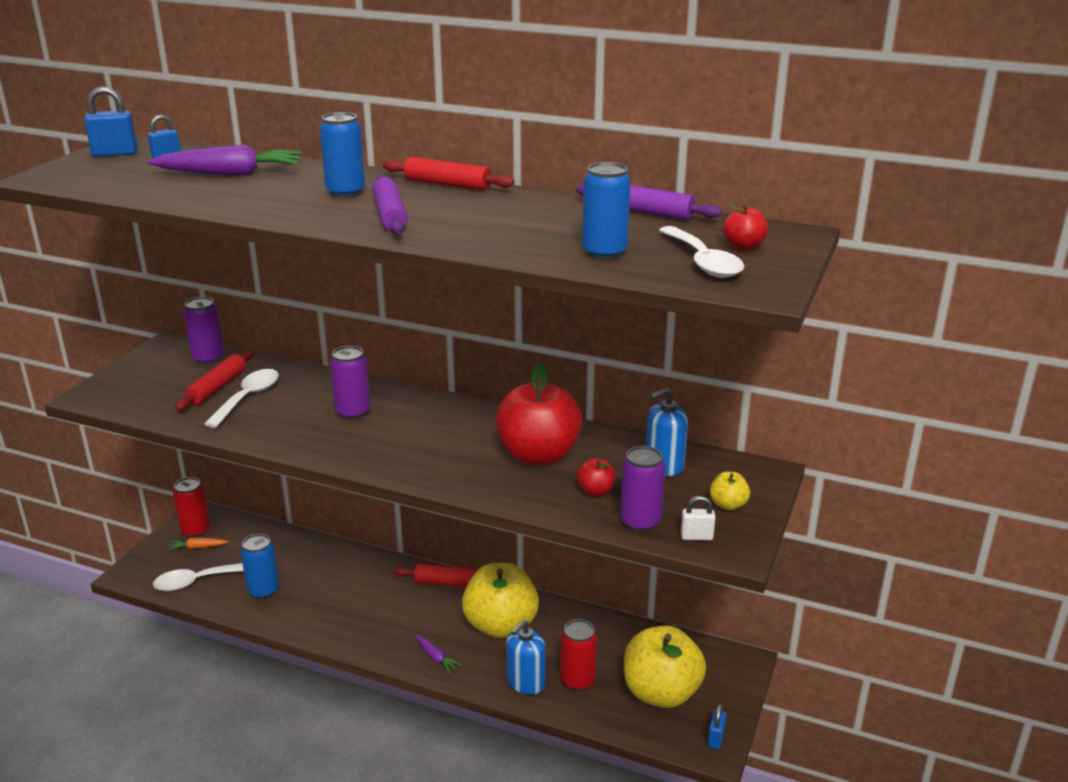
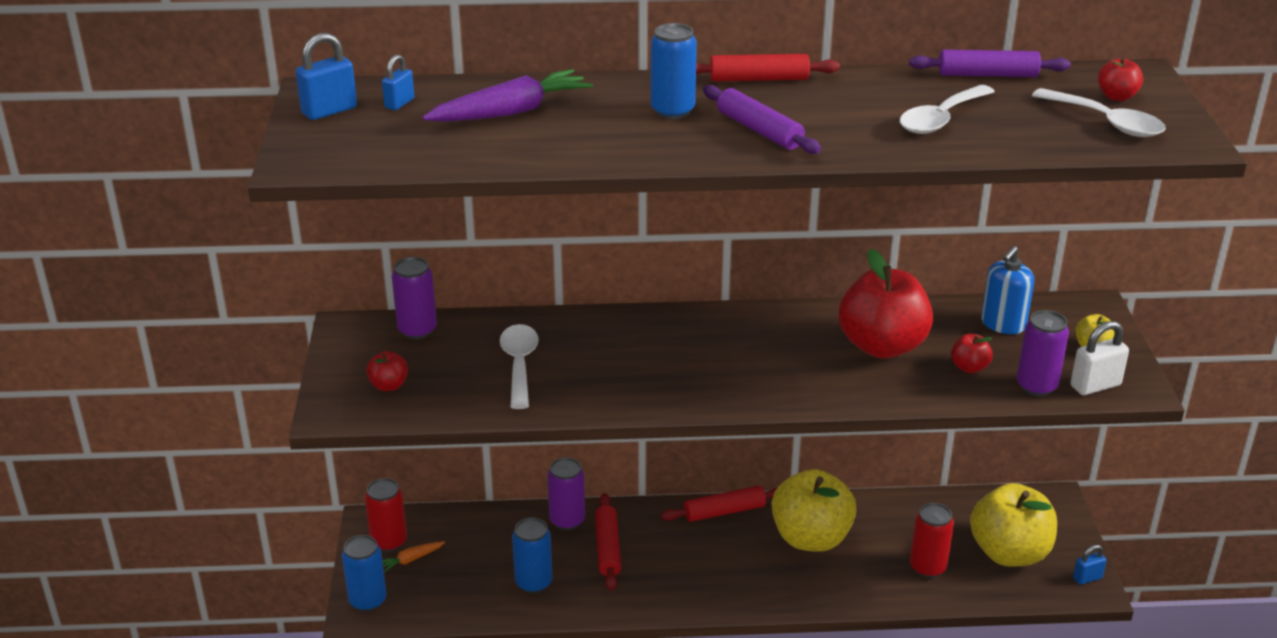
camera: 25 degrees left, 5 degrees up
white spoon [153,563,244,591] -> white spoon moved to [900,85,995,134]
red rolling pin [175,350,254,411] -> red rolling pin moved to [595,493,621,591]
purple can [330,346,371,420] -> purple can moved to [547,457,585,530]
purple carrot [415,635,462,673] -> none
blue soap dispenser [506,620,546,695] -> none
blue can [582,162,631,260] -> blue can moved to [342,535,387,612]
white padlock [681,496,716,541] -> white padlock [1071,321,1129,395], size x1.58
blue padlock [708,704,727,750] -> blue padlock turned 75 degrees clockwise [1073,545,1107,585]
none -> red apple [366,351,408,391]

